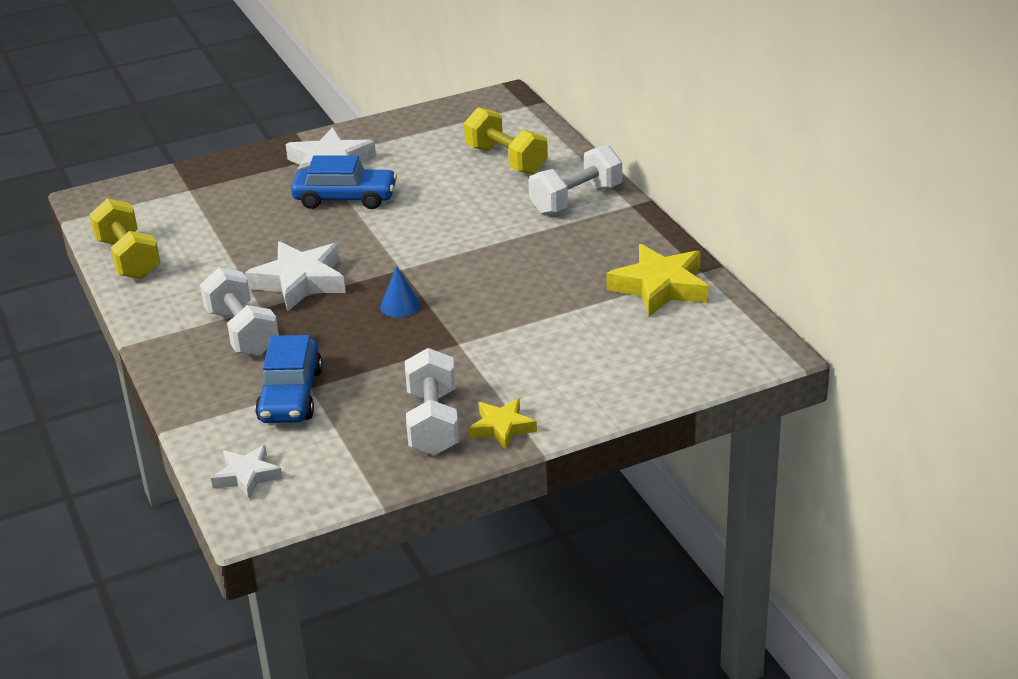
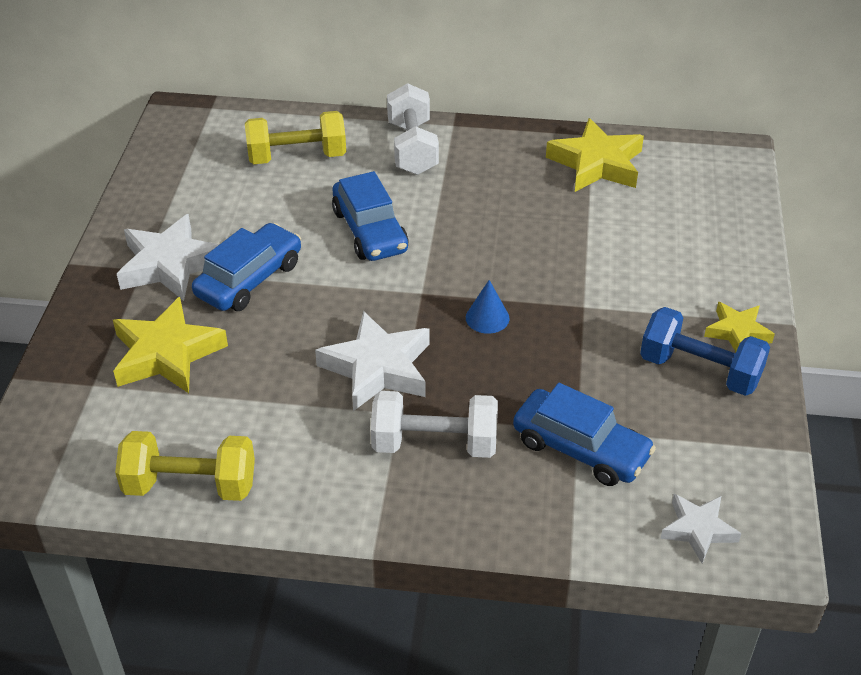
camera: 60 degrees left, 10 degrees up
white dumbbell [405,348,459,455] -> blue dumbbell [640,307,770,396]
none -> yellow star [113,297,228,393]
none -> blue car [332,171,409,261]

